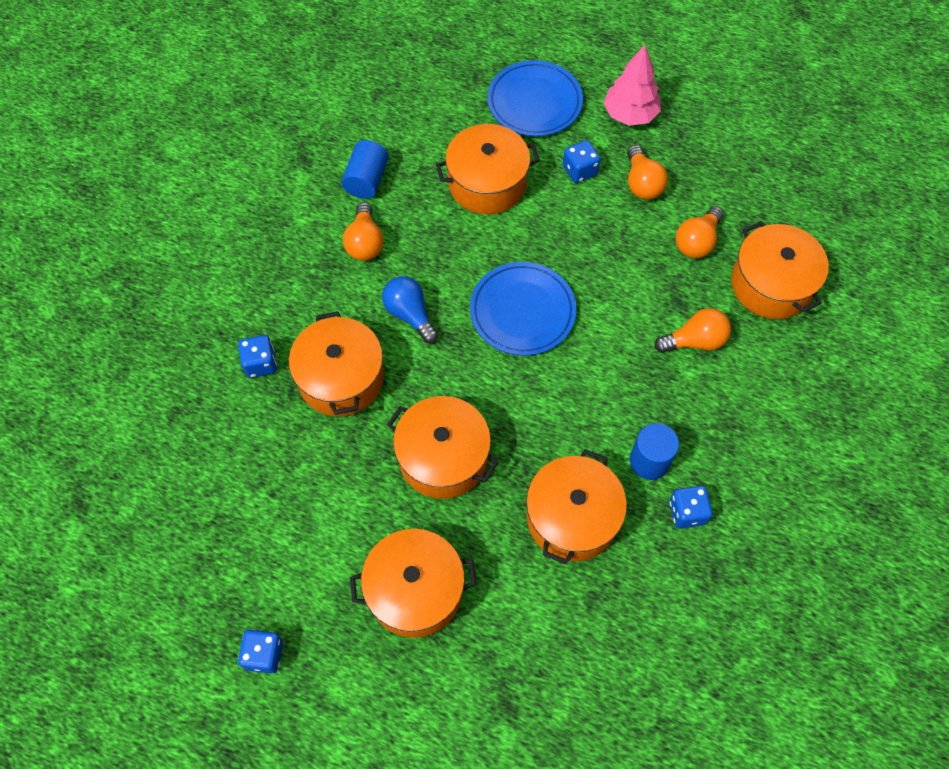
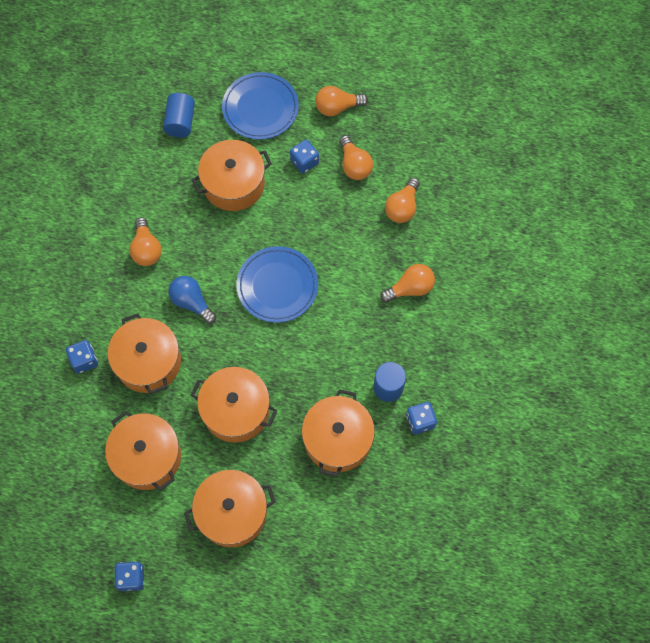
camera: 10 degrees left, 5 degrees up
blue cylinder [341,140,389,199] -> blue cylinder moved to [163,93,195,138]
pink tree [603,45,661,126] -> orange light bulb [315,86,368,116]
orange pot [731,221,829,319] -> orange pot moved to [105,411,181,491]

